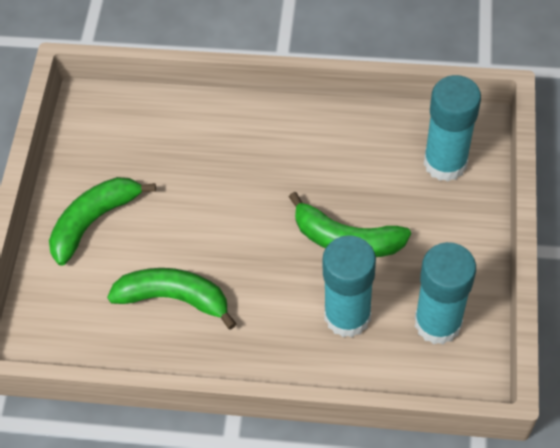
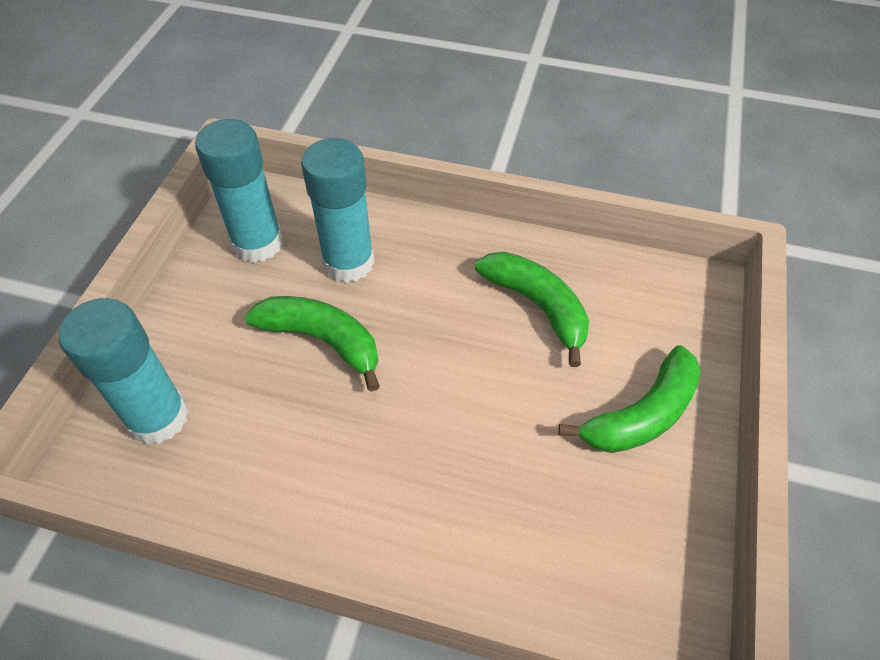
camera: 175 degrees left, 5 degrees down
green banana [107,268,237,329] -> green banana turned 150 degrees counterclockwise [475,252,589,367]

